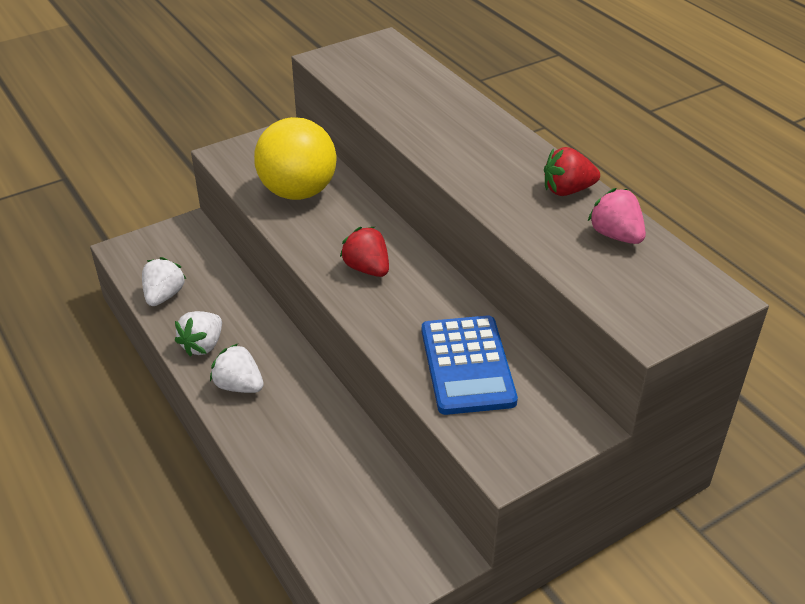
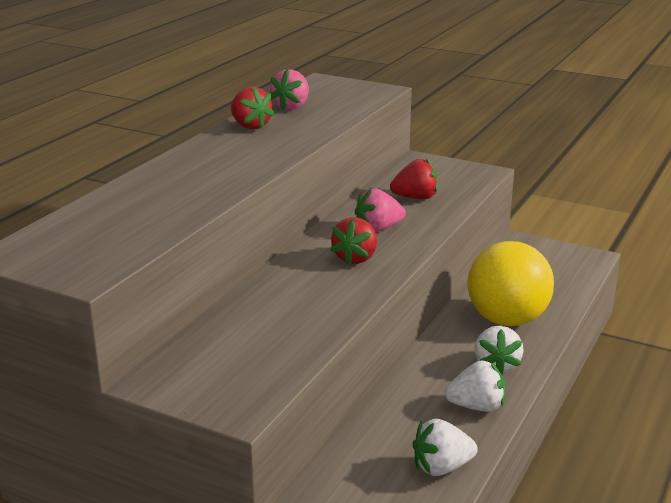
camera: 120 degrees left, 15 degrees down
yellow ball [254,117,337,200] -> yellow ball moved to [467,241,554,326]
blue calculator [422,316,518,415] -> red strawberry [390,159,438,199]
none -> pink strawberry [355,188,406,232]

